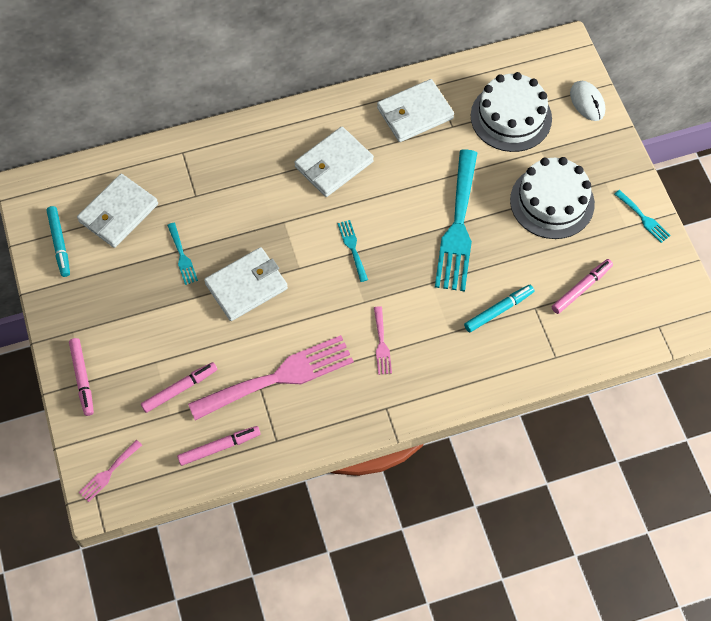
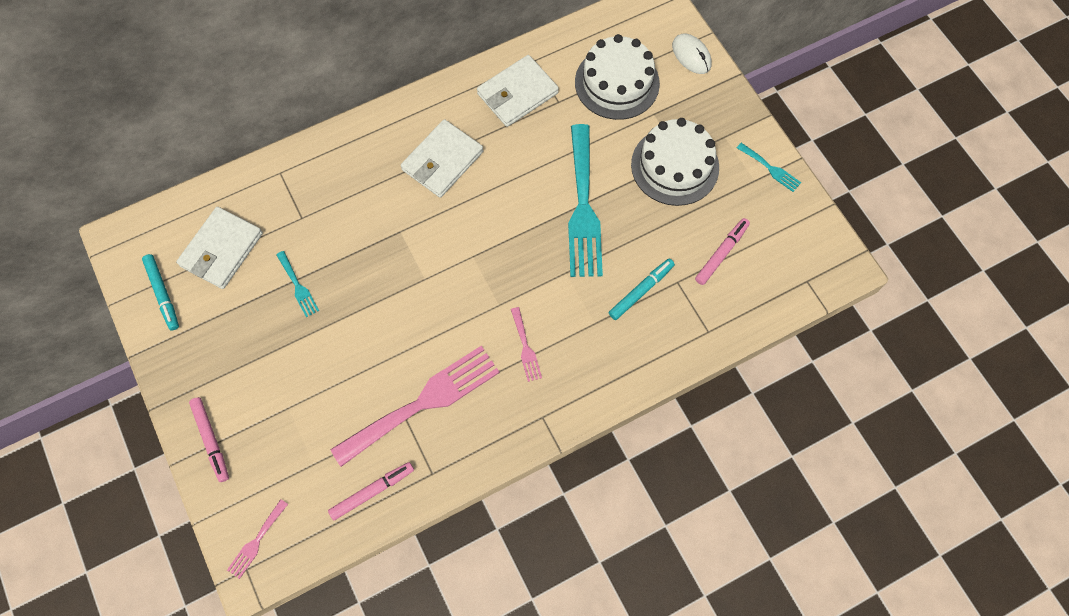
camera: 10 degrees left, 5 degrees up
pink marker [141,362,217,413] -> none
white wallet [204,247,288,321] -> none
turquoise fork [337,220,368,282] -> none

